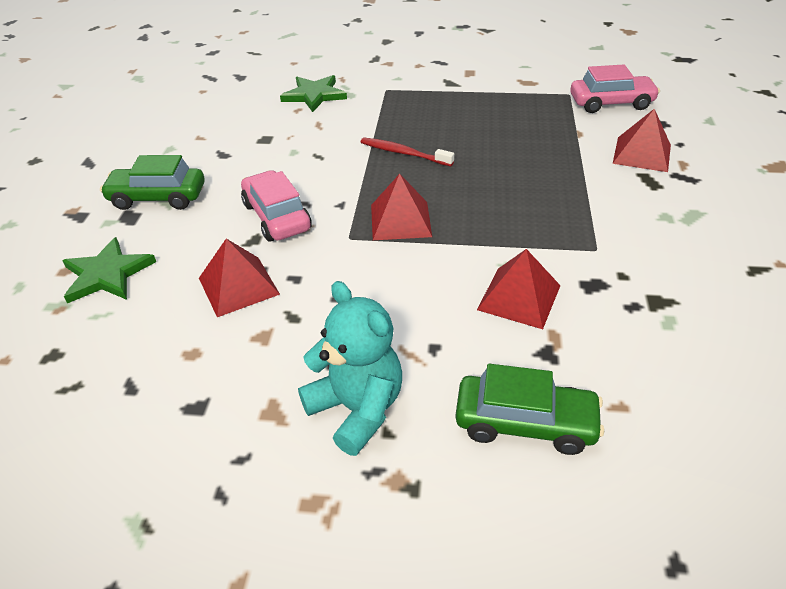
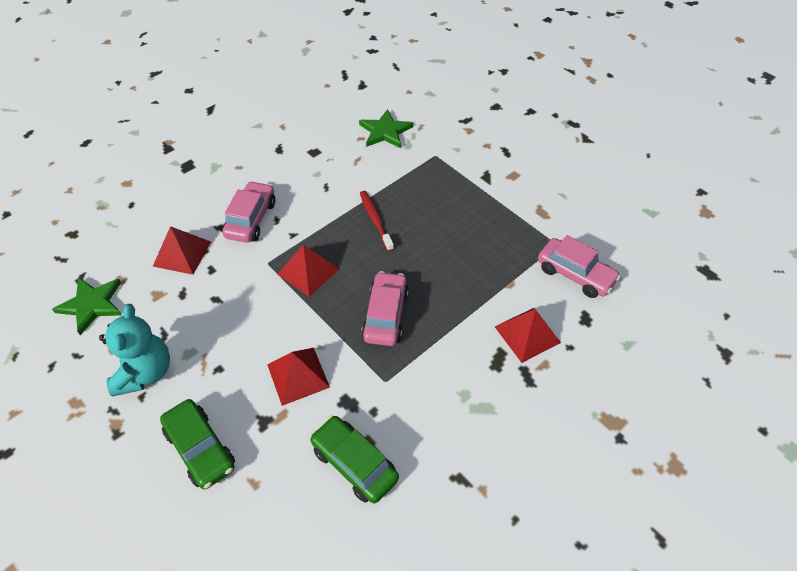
camera: 40 degrees right, 10 degrees up
green star [62,237,156,303] -> green star moved to [52,277,122,335]
green car [100,155,205,210] -> green car moved to [310,415,399,504]
none -> pink car [361,271,409,346]

